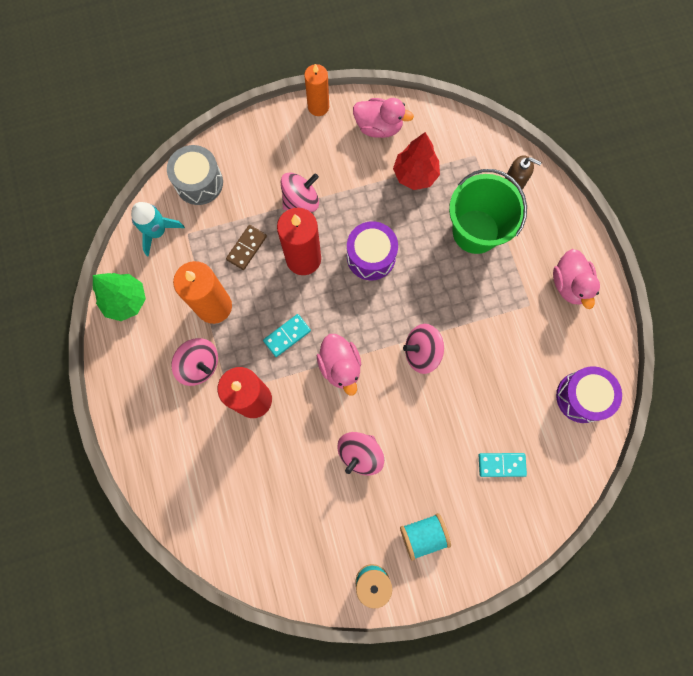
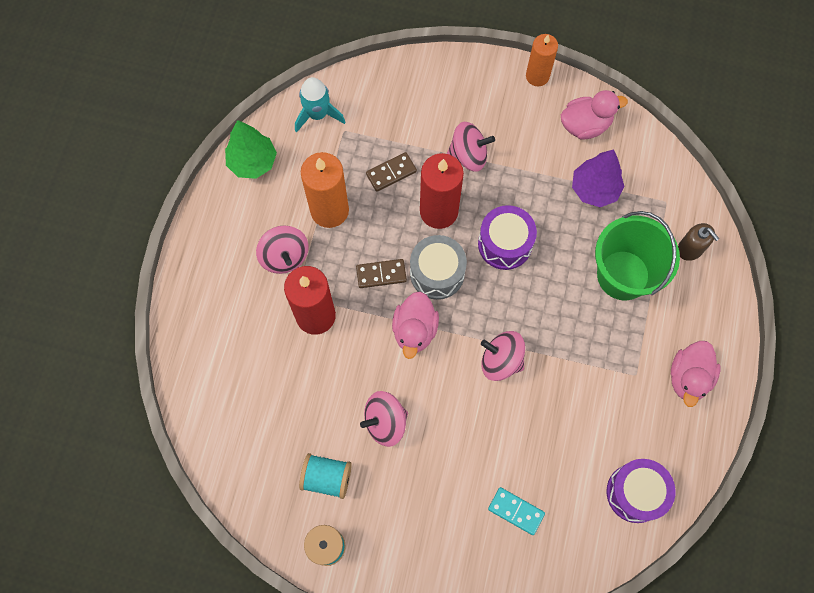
camera: 30 degrees right, 5 degrees down
grey drum [167,145,223,205] -> grey drum moved to [410,235,467,300]
turquoise domino [263,314,311,357] -> brown domino [356,259,407,288]
pink duck [353,98,414,138] -> pink duck turned 60 degrees counterclockwise [561,90,628,139]
red tree [393,132,440,190] -> purple tree [572,149,625,207]
turquoise spool [400,513,451,561] -> turquoise spool moved to [299,453,352,499]

